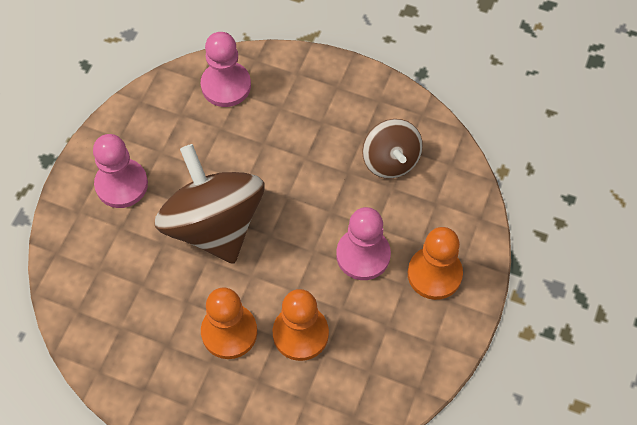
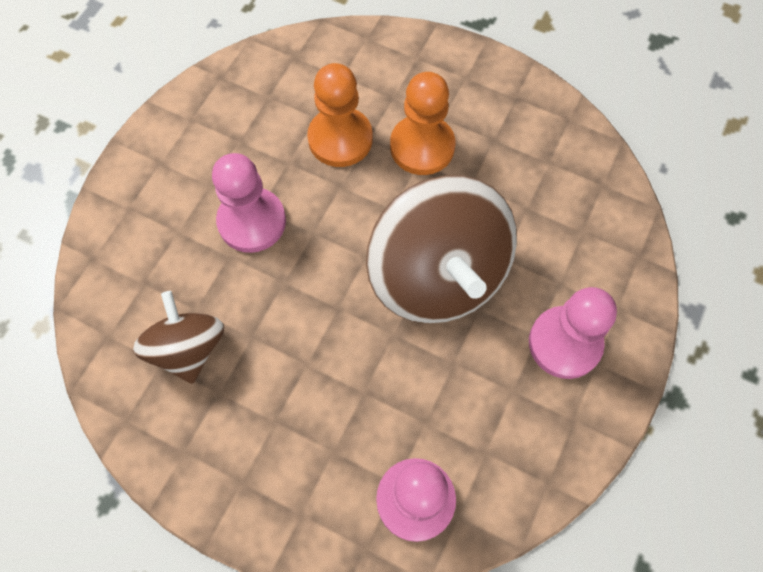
camera: 175 degrees left, 5 degrees up
orange pawn [408,227,463,300] -> none

